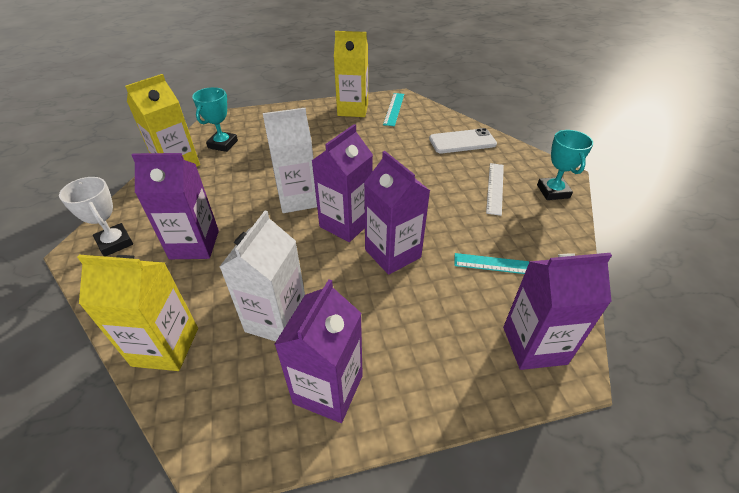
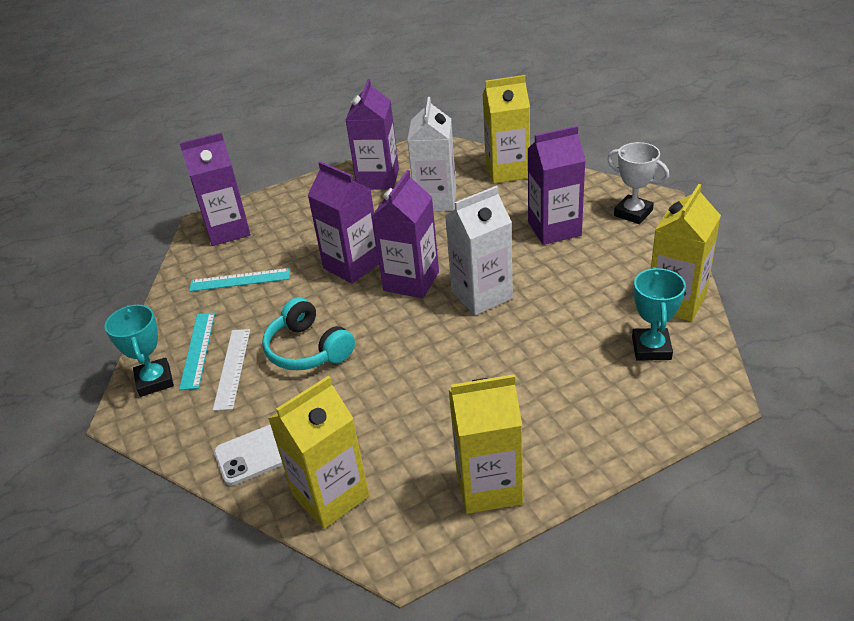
camera: 170 degrees right, 5 degrees down
turquoise ruler [383,93,404,126] -> turquoise ruler moved to [179,312,215,390]
none -> turquoise headphones [262,297,355,370]
none -> yellow carton [268,376,369,529]

